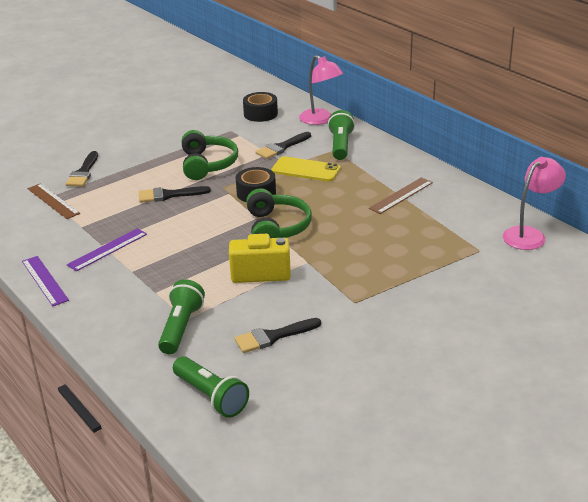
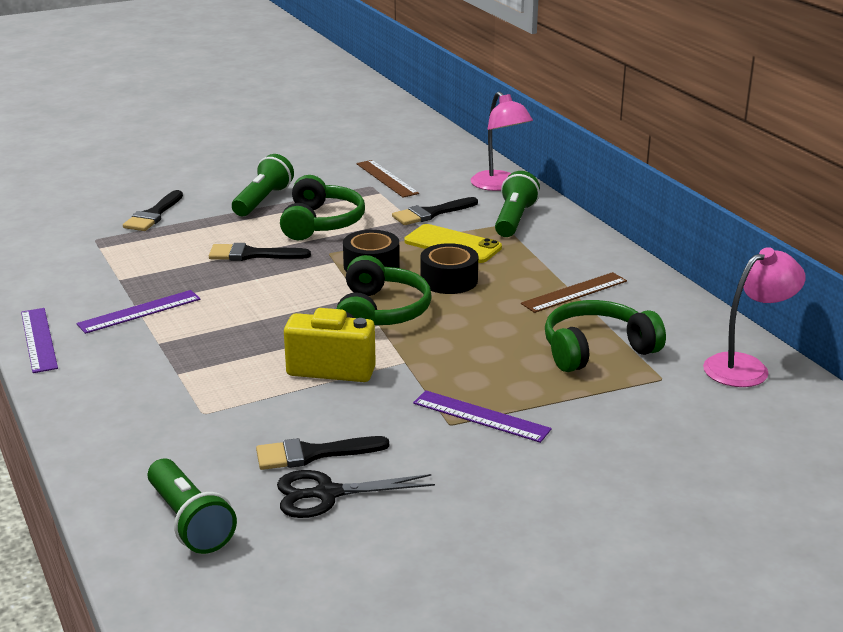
camera: 10 degrees right, 5 degrees down
brown ruler [27,183,80,219] -> brown ruler moved to [356,160,419,198]
green flashlight [158,279,205,354] -> green flashlight moved to [232,154,294,216]
black tape [243,92,278,122] -> black tape moved to [420,243,478,294]
none -> black scissors [277,470,435,518]
none -> purple ruler [413,390,552,443]
none -> green headphones [545,300,666,372]

